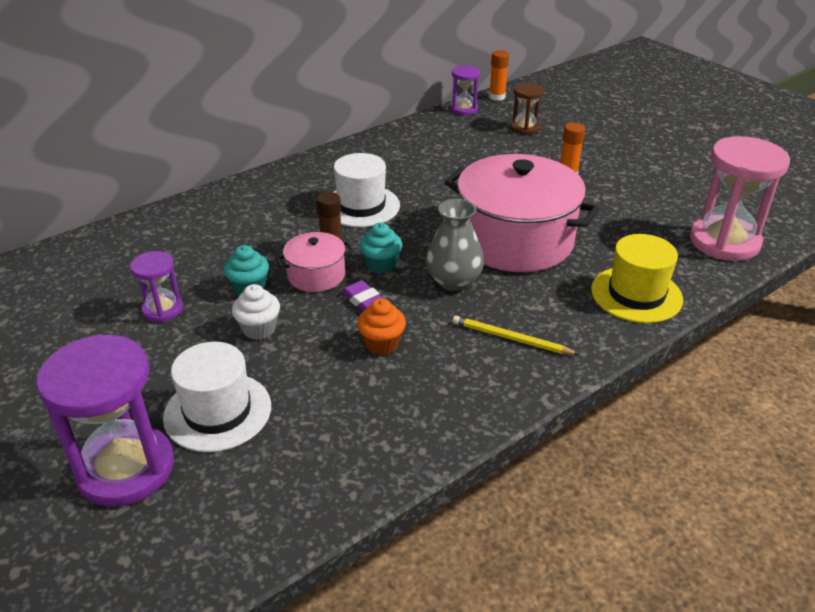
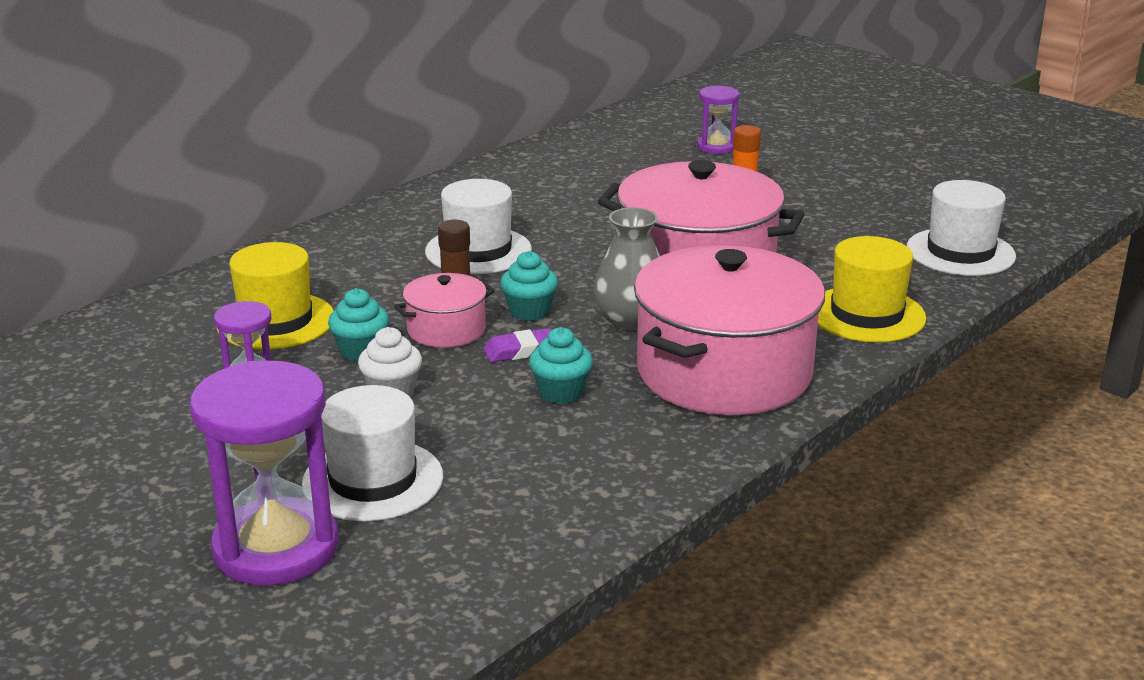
camera: 10 degrees left, 10 degrees down
purple eraser [341,280,384,311] -> purple eraser turned 60 degrees counterclockwise [483,328,552,362]
orange cupcake [357,298,406,355] -> turquoise cupcake [529,327,593,404]
purple hourglass [451,65,480,115] -> purple hourglass moved to [697,85,740,154]
yellow pencil [453,316,579,355] -> pink pot [634,245,825,415]
orange glue stick [489,50,509,101] -> none
brown hourglass [511,83,544,135] -> none
pink hourglass [690,136,790,261] -> white hat [907,180,1016,276]
none -> yellow hat [216,242,334,350]

